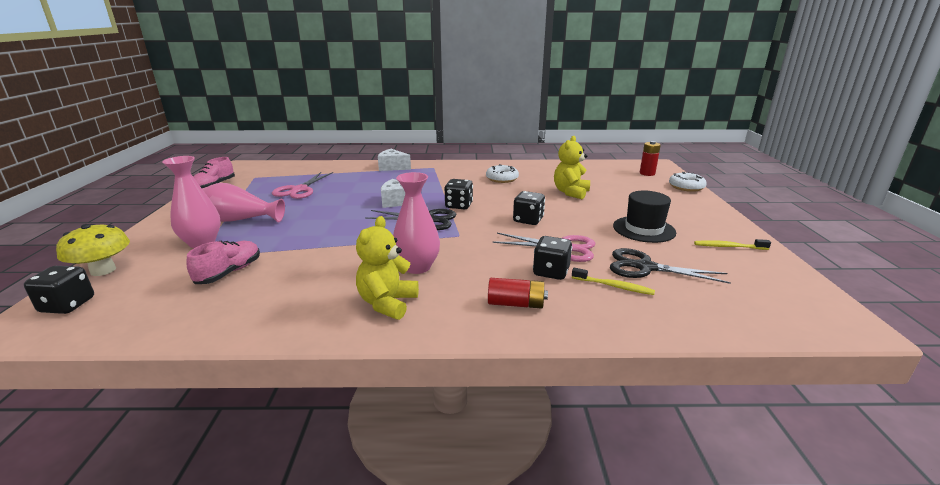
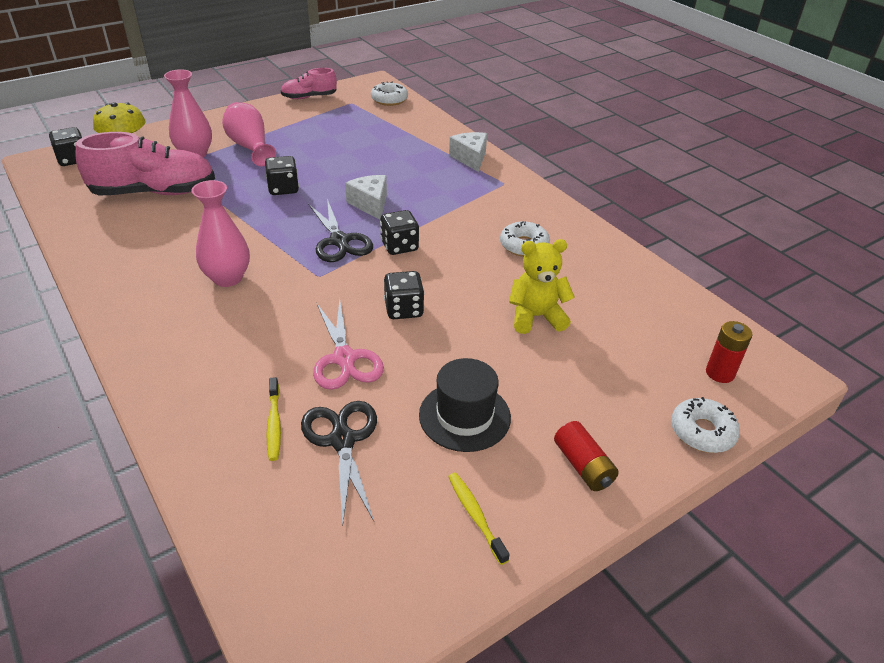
camera: 55 degrees right, 15 degrees up
pink shoe [186,241,260,284] -> pink shoe [75,132,215,195], size x1.79
pink scissors [272,172,333,199] -> none
yellow teddy bear [356,216,419,320] -> none
red battery [488,278,548,309] -> red battery moved to [554,421,619,491]
black dice [533,236,572,280] -> black dice moved to [265,156,299,195]
none -> white donut [371,81,408,106]

